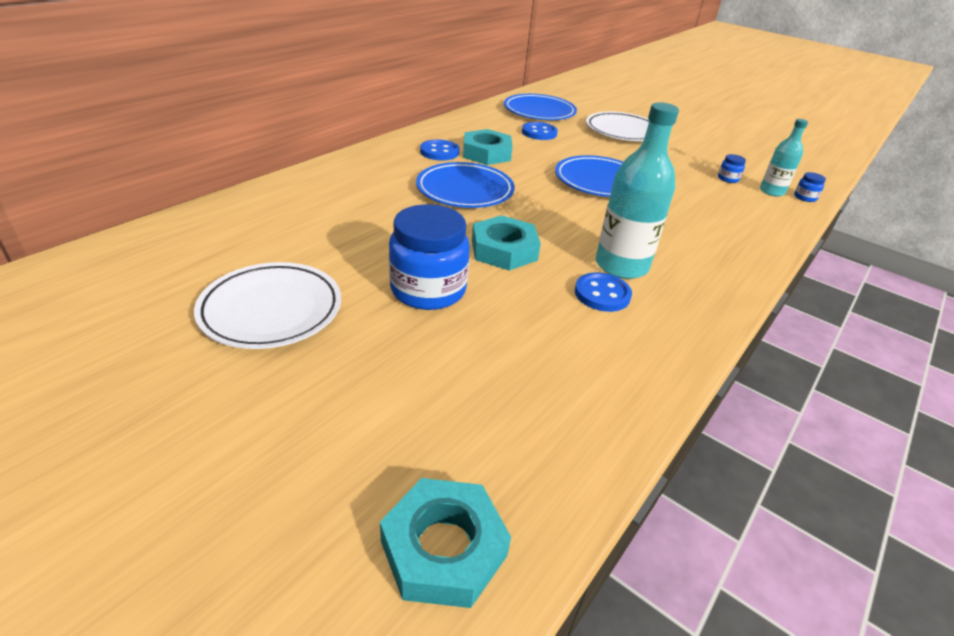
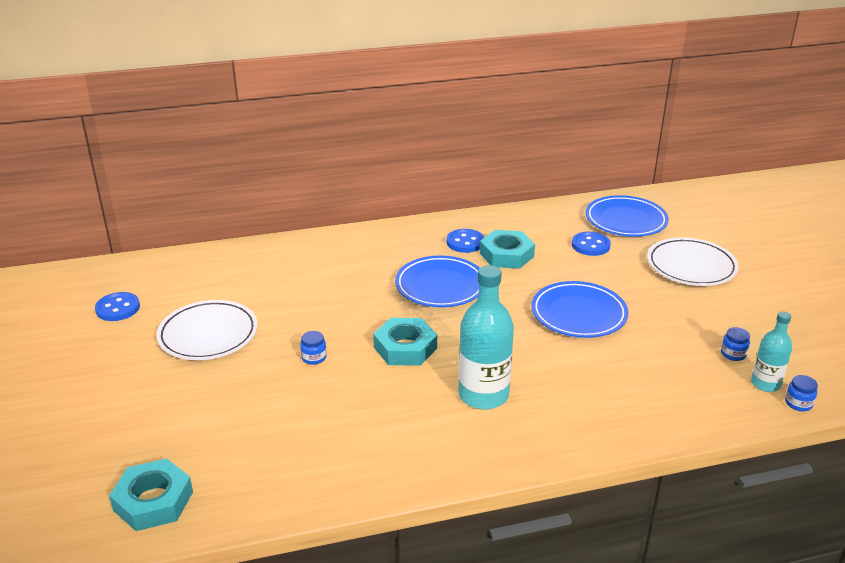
camera: 40 degrees right, 5 degrees down
blue jar [389,204,470,310] -> blue jar [300,331,327,365], size x0.41
blue button [575,273,632,312] -> blue button moved to [95,292,140,321]

